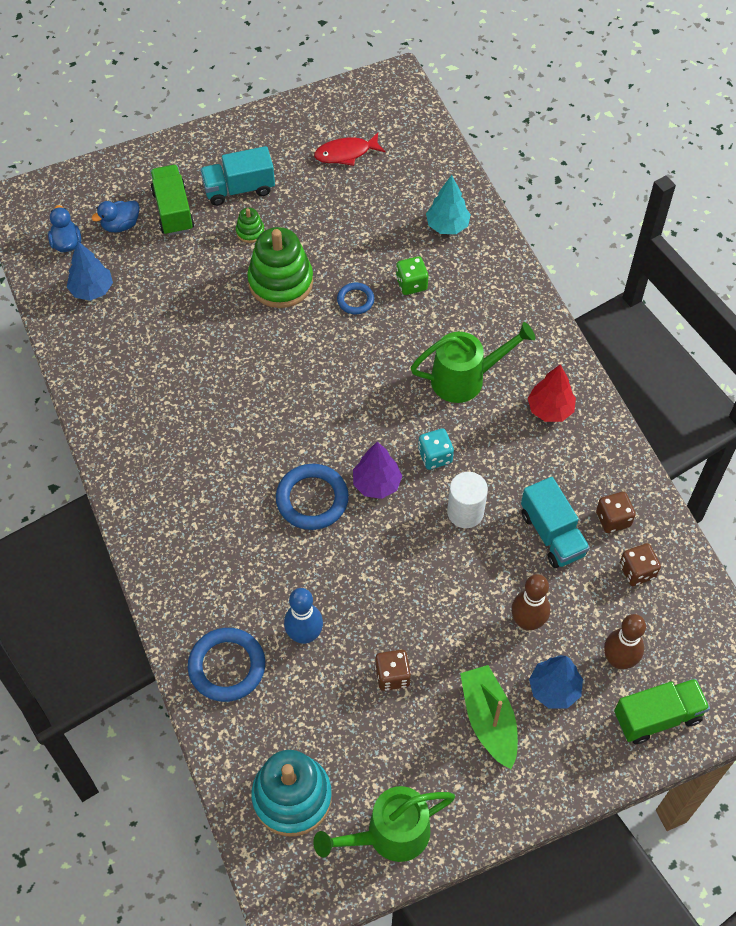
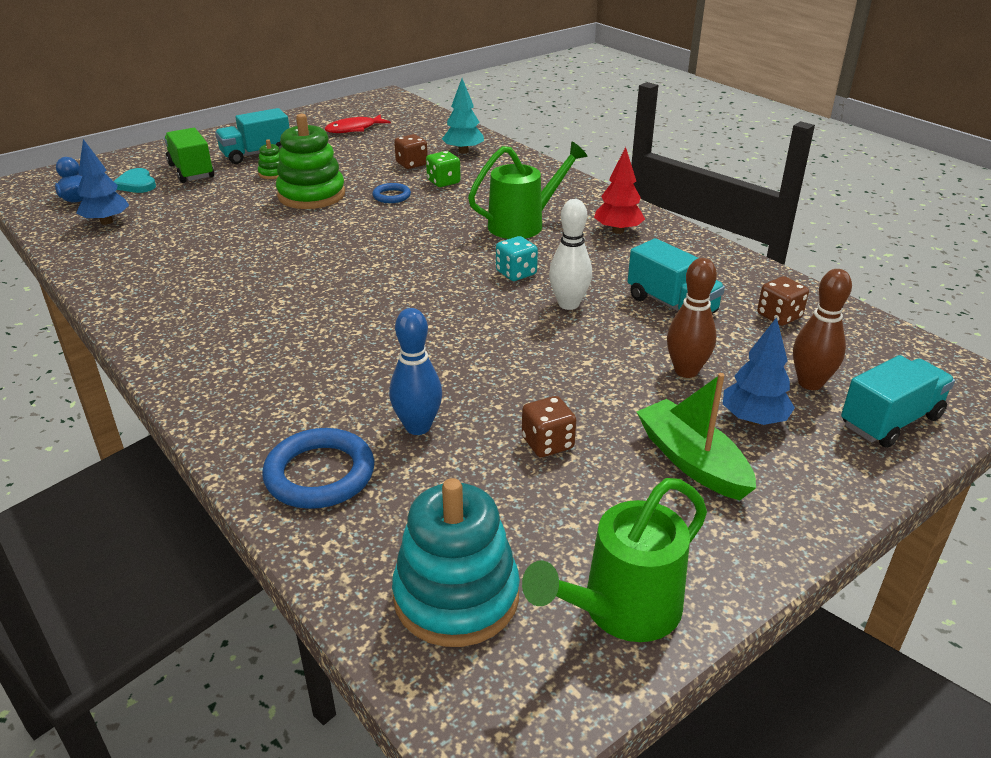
camera: 15 degrees left, 25 degrees down
blue duck [91,200,140,233] -> turquoise heart [114,168,156,193]
blue ring [276,464,349,530] -> none
purple tree [353,441,402,499] -> none
white cylinder [447,472,488,528] -> white bowling pin [549,199,592,310]
brown dice [596,492,636,533] -> brown dice moved to [394,134,428,169]
green truck [614,678,710,744] -> turquoise truck [841,355,955,448]

